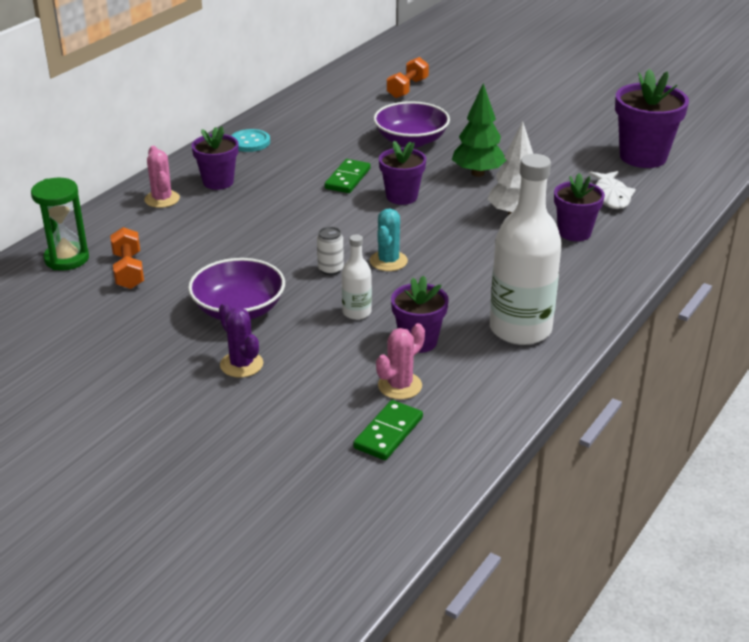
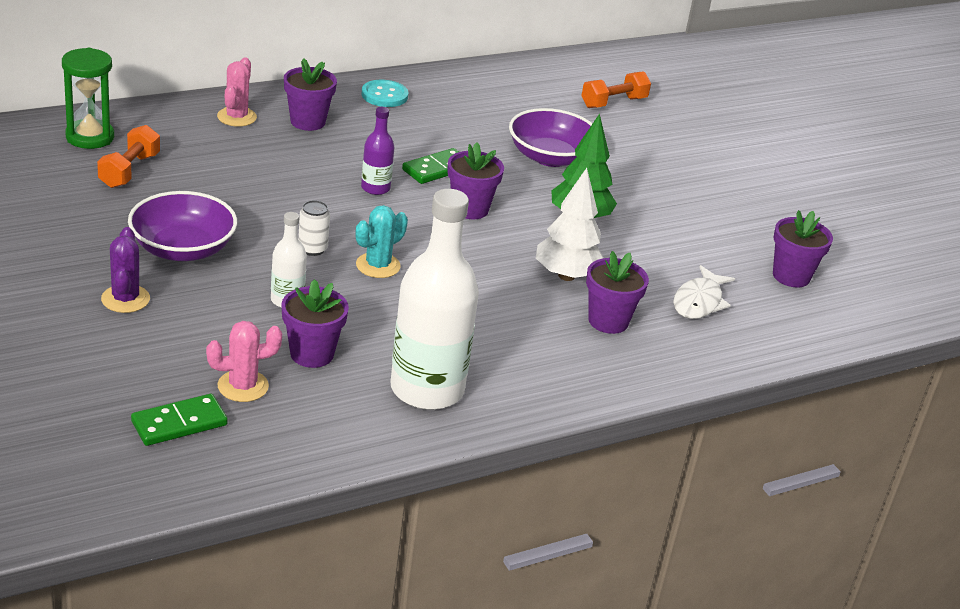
camera: 25 degrees right, 0 degrees up
purple flower pot [615,69,689,168] -> purple flower pot [773,210,833,287], size x0.63
none -> purple bottle [361,107,395,195]

